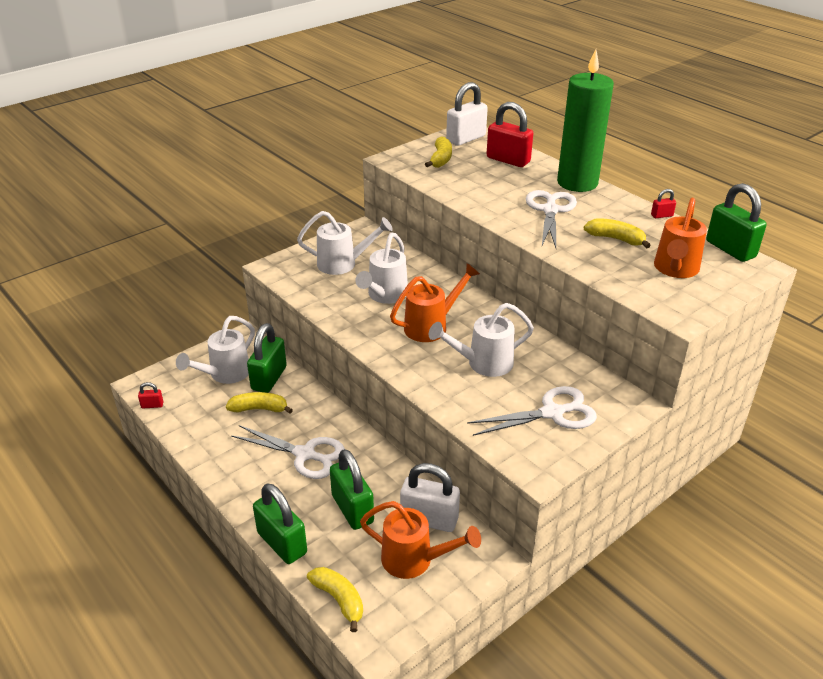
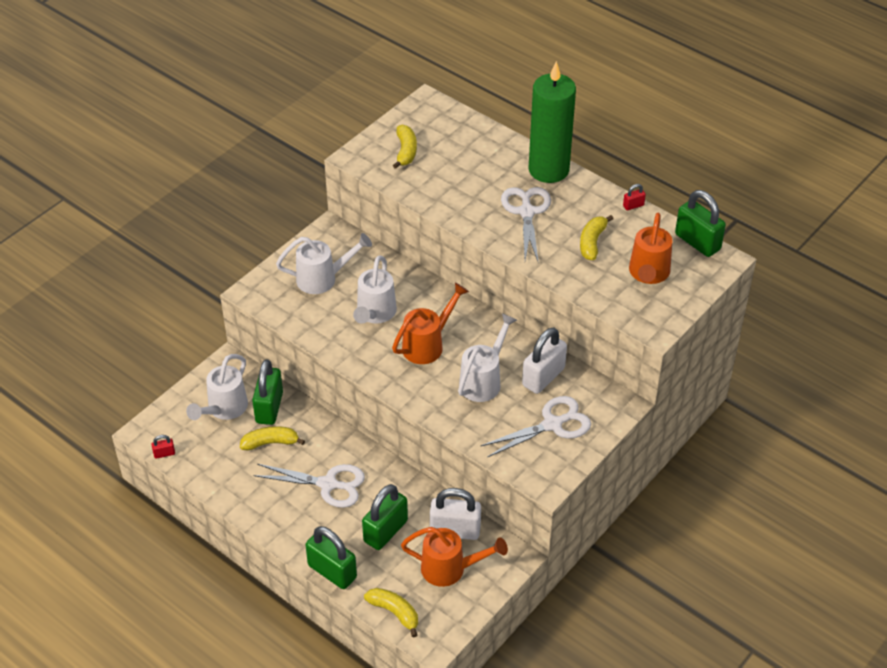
camera: 10 degrees left, 10 degrees up
green padlock [330,449,374,530] -> green padlock turned 75 degrees clockwise [362,484,408,550]
white watering can [429,303,534,377] -> white watering can turned 150 degrees clockwise [458,313,517,402]
white padlock [446,82,488,146] -> white padlock moved to [522,327,567,394]
red padlock [487,102,533,167] -> none
yellow banana [584,218,651,248] -> yellow banana turned 90 degrees counterclockwise [580,215,613,260]

